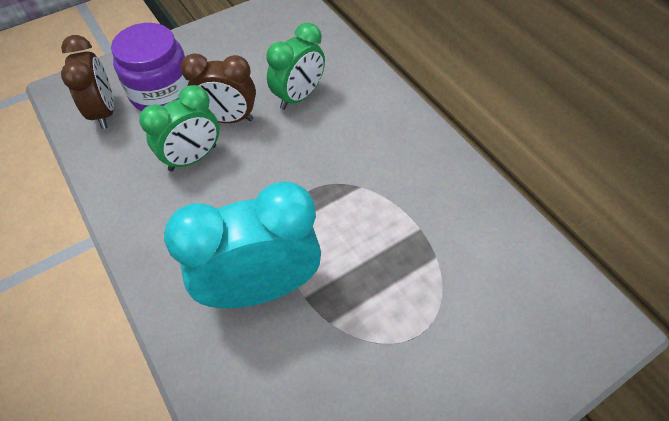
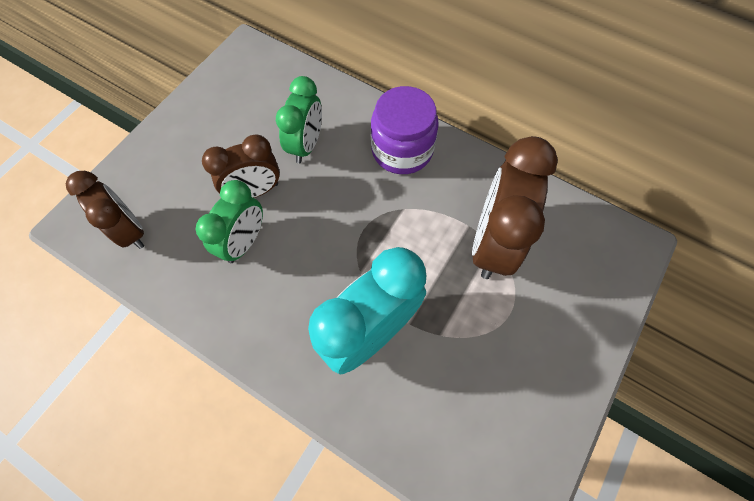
camera: 25 degrees left, 10 degrees up
purple jar [111,23,189,111] -> purple jar moved to [371,86,439,174]
none -> brown clock [472,136,558,279]

